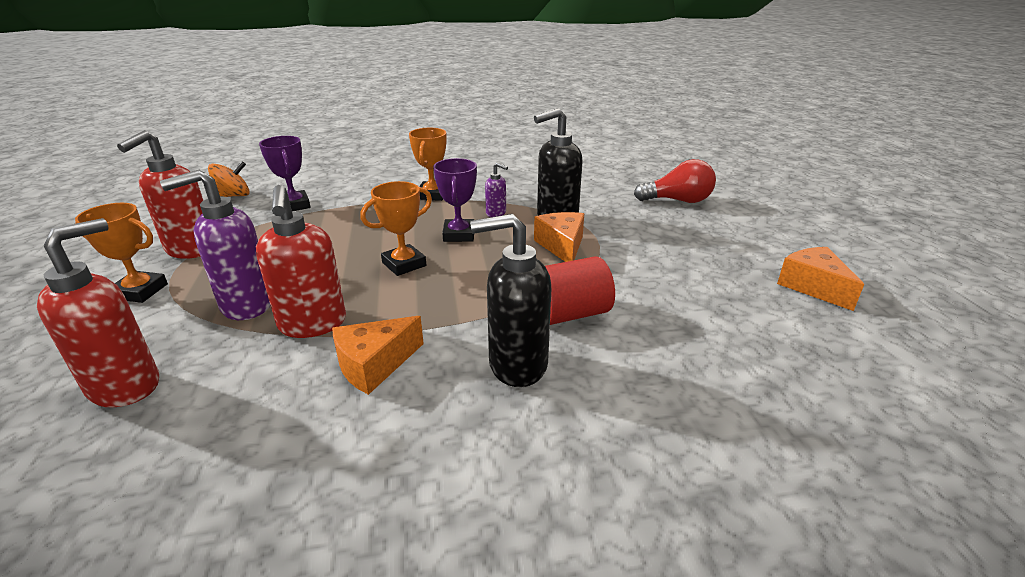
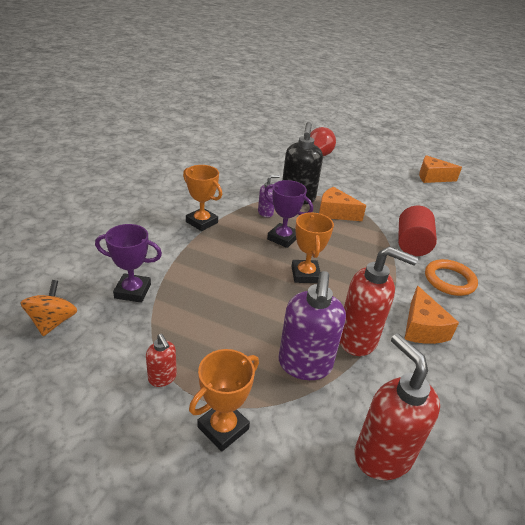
camera: 60 degrees left, 5 degrees up
red soap dispenser [117,130,203,259] -> red soap dispenser [146,334,177,387], size x0.50
black soap dispenser [470,214,551,387] -> orange ring [425,259,478,296]

